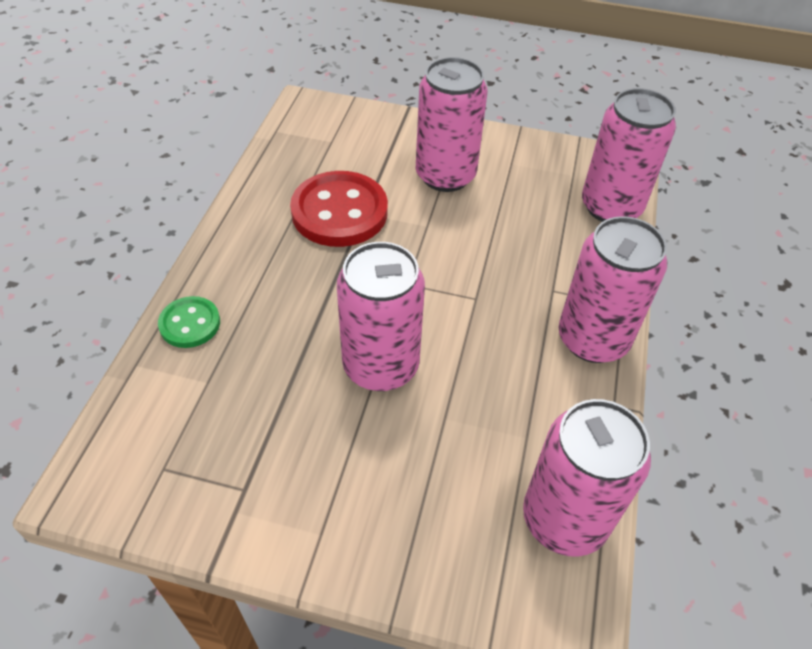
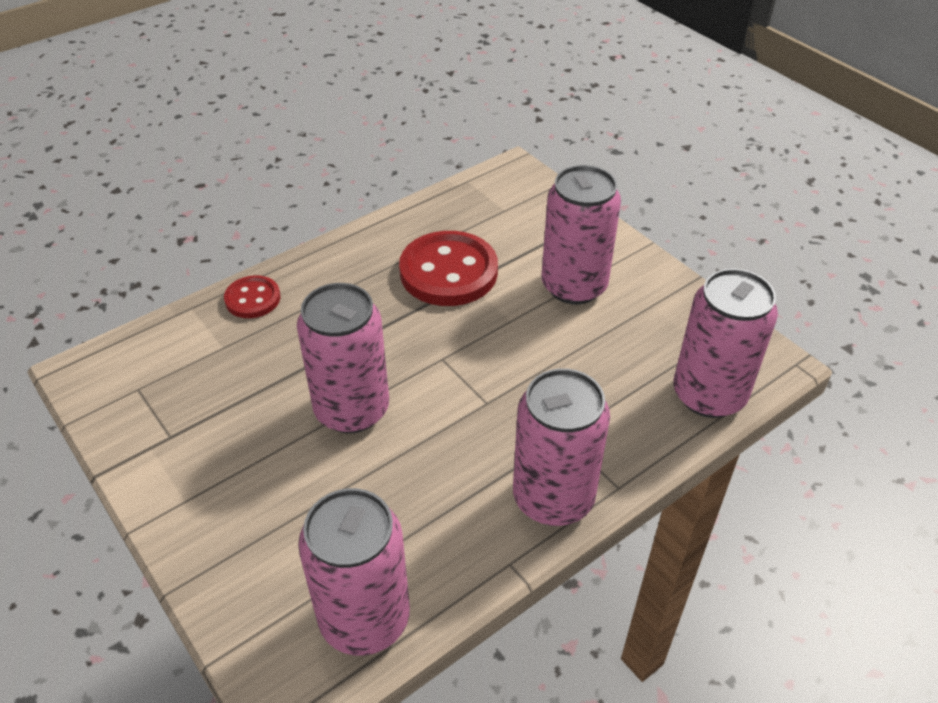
camera: 40 degrees right, 5 degrees down
green button [158,296,220,348] -> red button [224,275,280,318]

